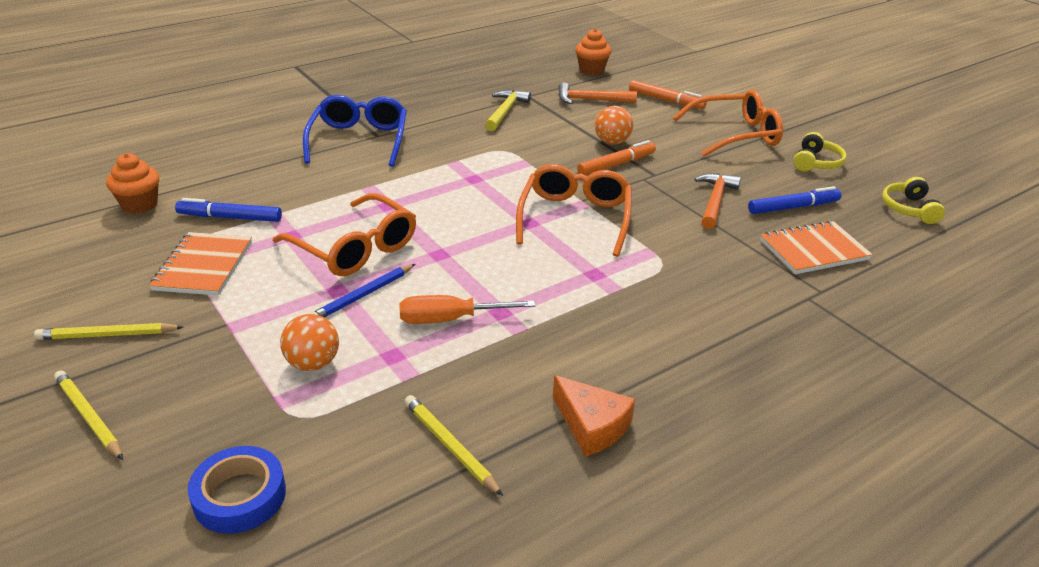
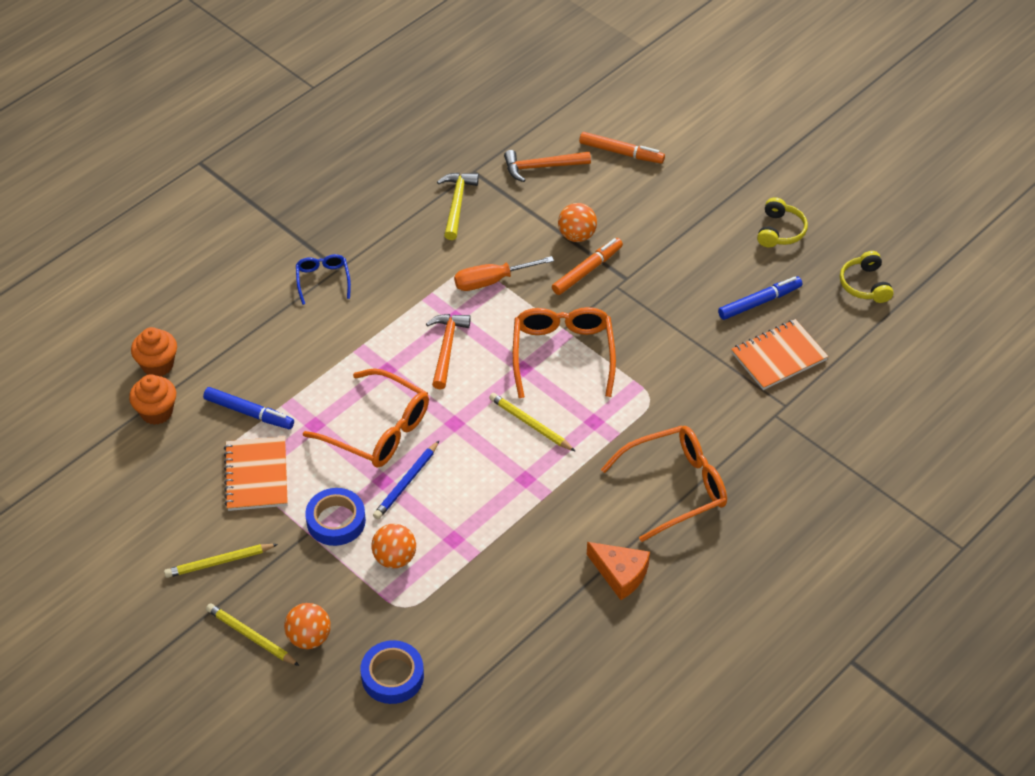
camera: 10 degrees left, 15 degrees up
blue marker [175,198,282,222] -> blue marker turned 150 degrees counterclockwise [203,387,294,429]
blue glasses [303,95,407,167] -> blue glasses [296,254,351,305], size x0.54
orange screwdriver [399,295,535,324] -> orange screwdriver moved to [454,256,554,291]
yellow pencil [404,395,503,496] -> yellow pencil moved to [489,393,576,452]
orange cupcake [575,29,612,75] -> orange cupcake moved to [131,327,177,376]
orange glasses [673,90,783,157] -> orange glasses moved to [601,425,727,542]
orange hammer [694,173,741,229] -> orange hammer moved to [426,314,471,389]
none -> orange ball [284,603,331,649]
none -> blue tape [305,488,366,546]

